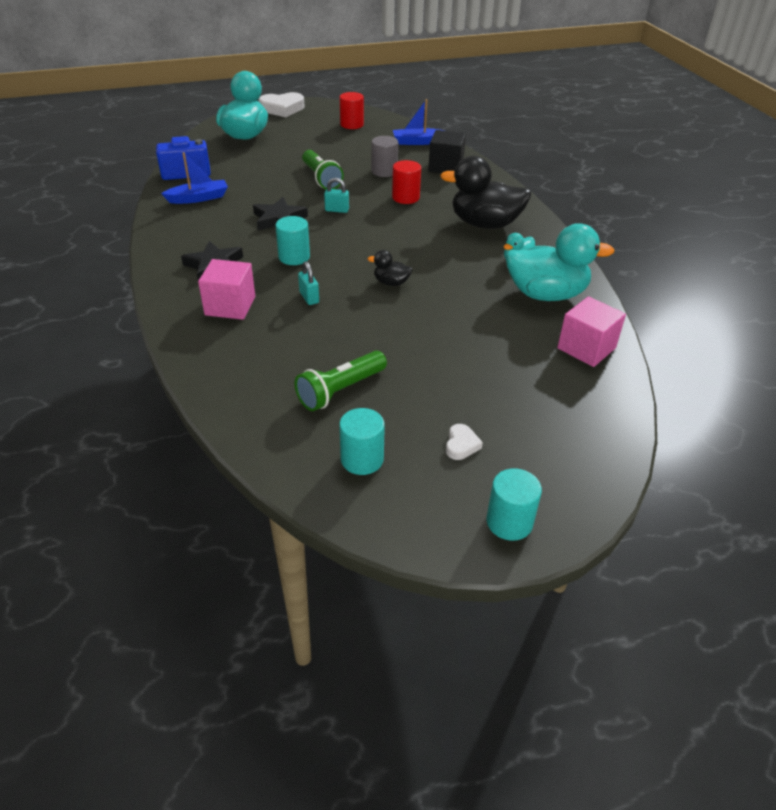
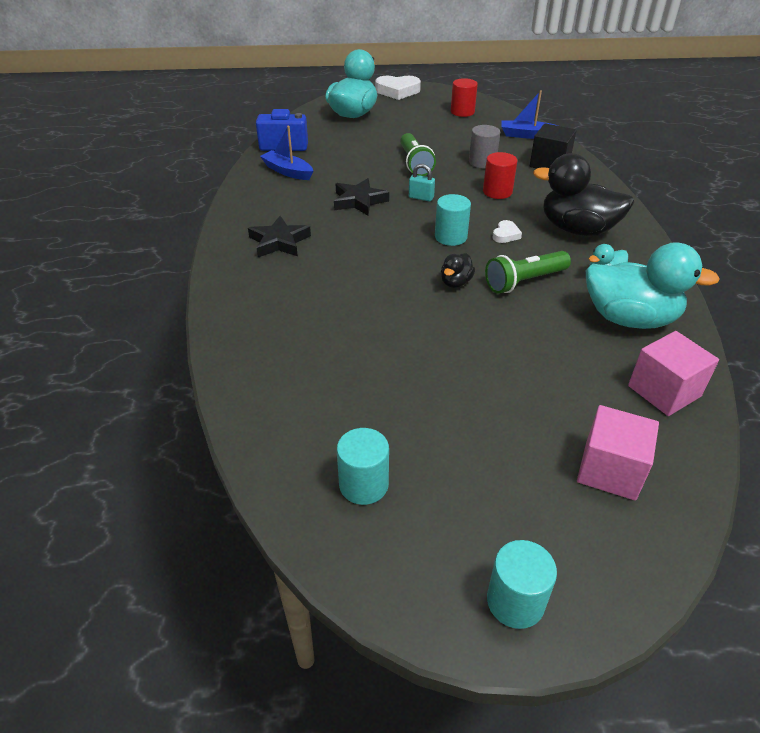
camera: 15 degrees right, 0 degrees up
blue boat [161,152,228,204] -> blue boat turned 135 degrees counterclockwise [260,126,313,180]
pink cube [198,259,255,320] -> pink cube moved to [577,405,659,501]
turquoise cylinder [275,216,310,265] -> turquoise cylinder moved to [435,194,471,246]
green flashlight [294,351,387,411] -> green flashlight moved to [485,251,571,294]
turquoise padlock [298,261,319,305] -> none
black duck [367,250,412,286] -> black duck turned 90 degrees counterclockwise [441,253,475,288]
white heart [446,424,483,460] -> white heart moved to [492,220,522,243]

